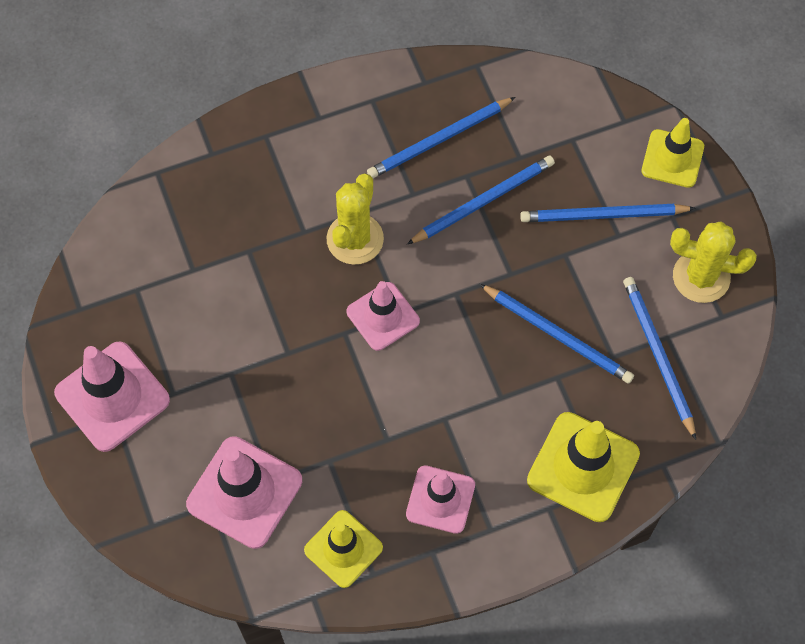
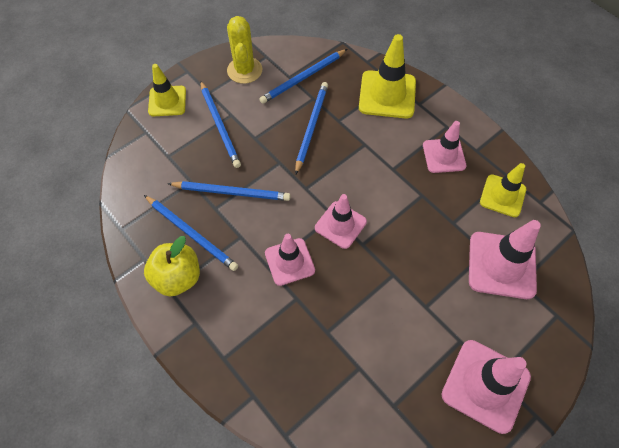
camera: 110 degrees left, 5 degrees down
yellow cactus [327,173,384,265] -> pink traffic cone [265,234,315,286]
blue pencil [407,155,555,244] -> blue pencil turned 150 degrees clockwise [167,181,291,201]
none -> yellow apple [144,236,200,297]

